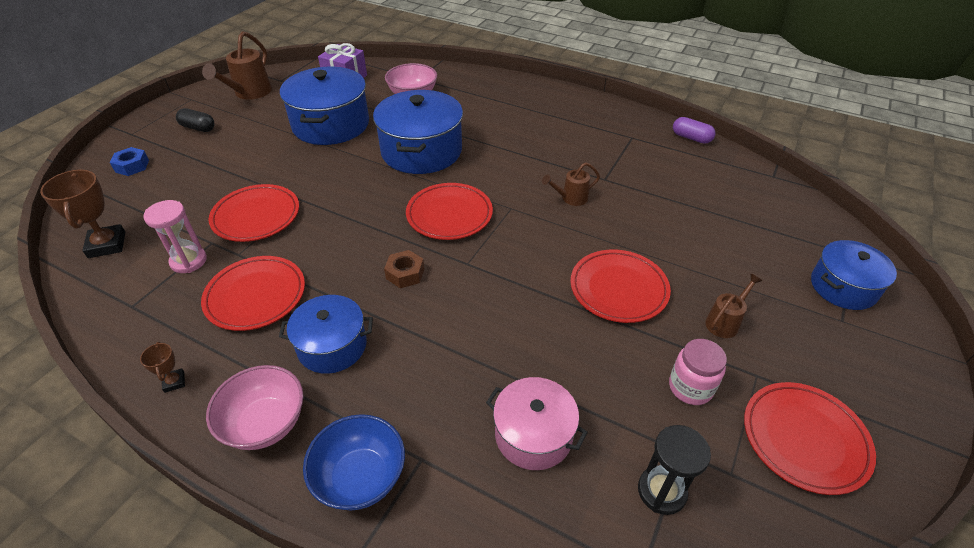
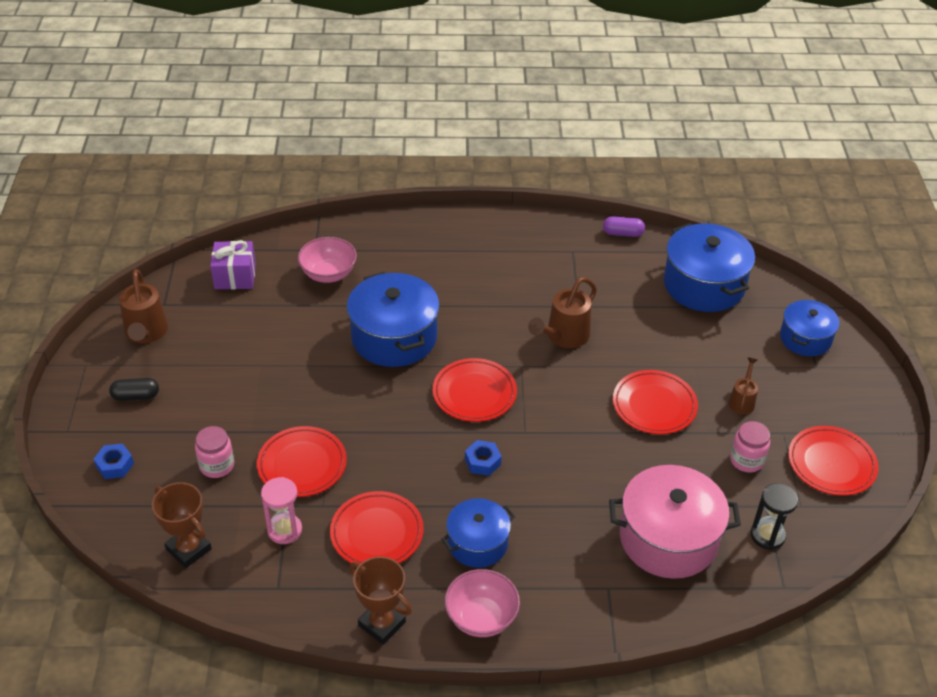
camera: 30 degrees left, 0 degrees up
brown trophy [140,342,185,393] -> brown trophy [349,556,412,645], size x2.02
blue pot [280,67,369,145] -> blue pot moved to [664,223,755,312]
blue bowl [303,414,405,510] -> none
brown nut [384,250,424,288] -> blue nut [465,440,502,476]
pink pot [486,377,588,470] -> pink pot [609,465,741,579], size x1.65
brown watering can [542,162,600,206] -> brown watering can [528,277,597,348], size x1.72
none -> pink jar [195,426,234,478]

